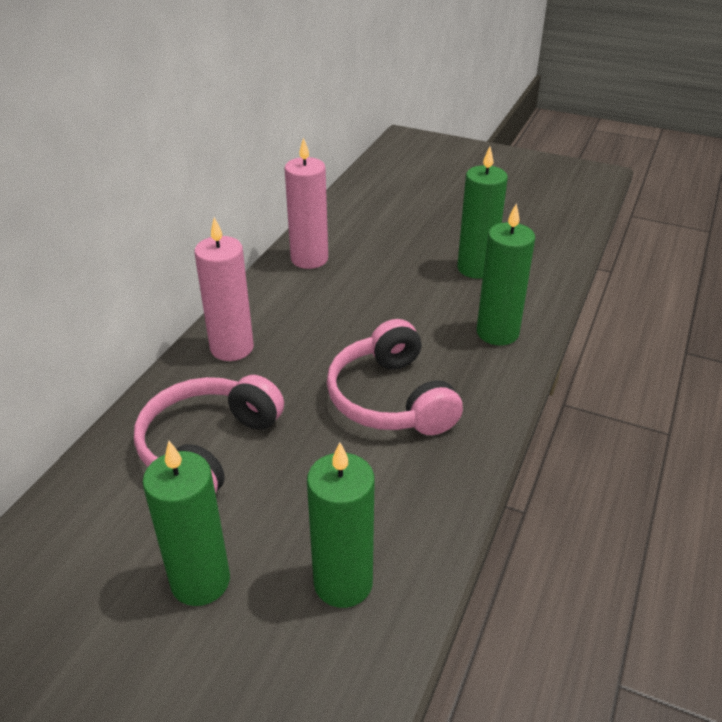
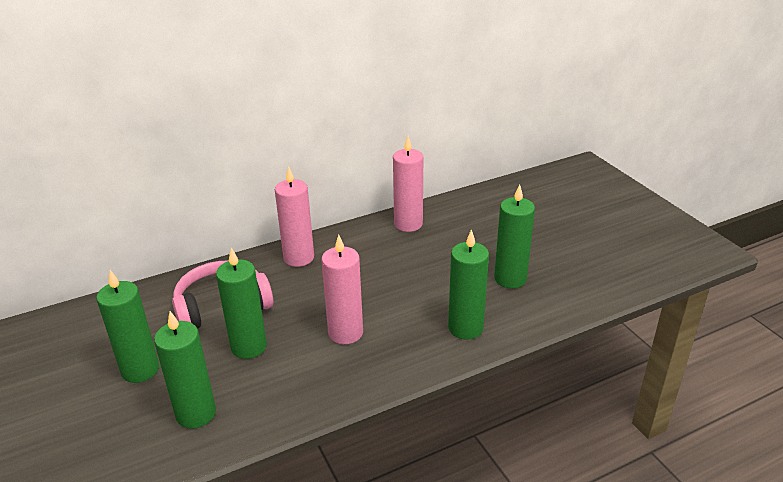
camera: 40 degrees right, 5 degrees down
pink headphones [327,319,463,435] -> pink candle [322,235,363,344]
none -> green candle [216,248,267,359]

